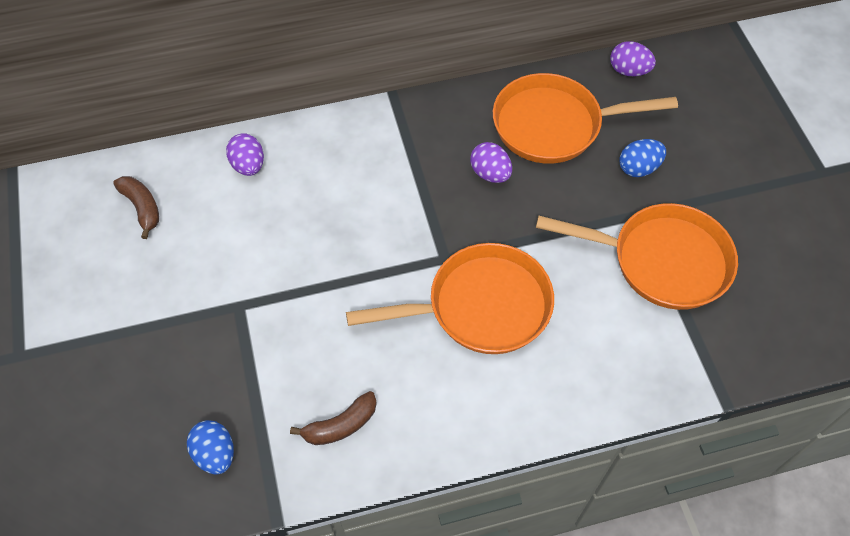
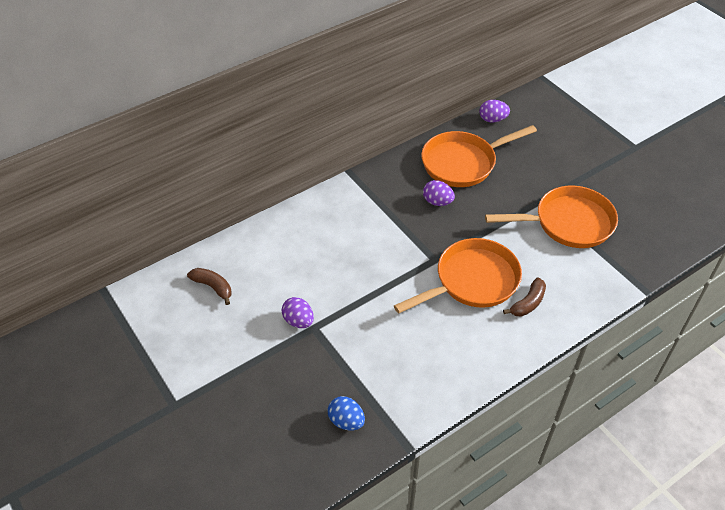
camera: 20 degrees left, 10 degrees down
purple egg [226,133,264,176] -> purple egg moved to [282,297,314,328]
brown banana [290,391,377,445] -> brown banana moved to [503,277,546,316]
blue egg [619,139,666,177] -> none

